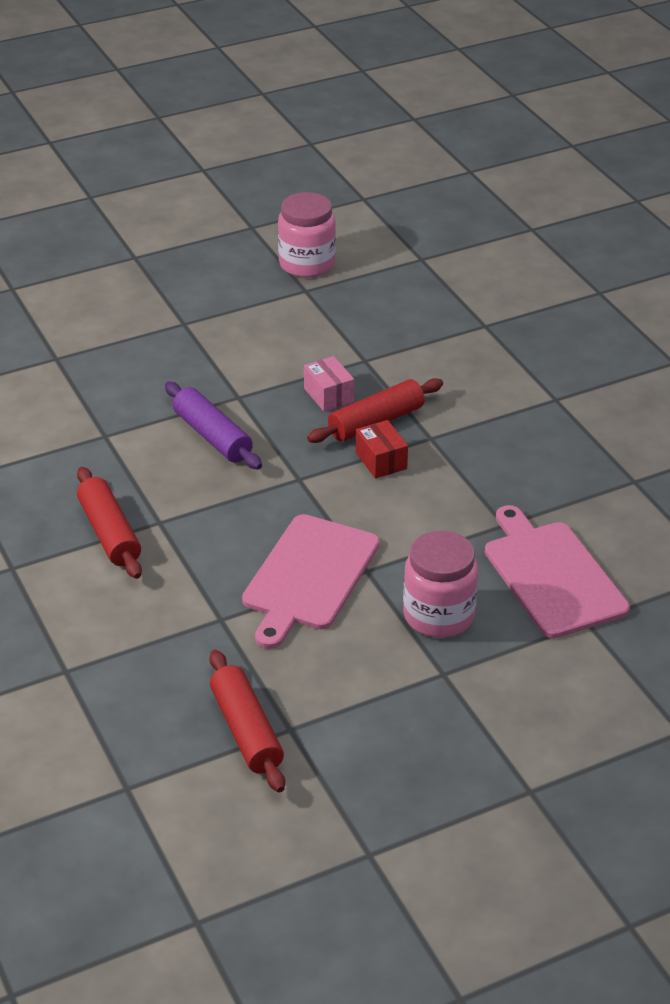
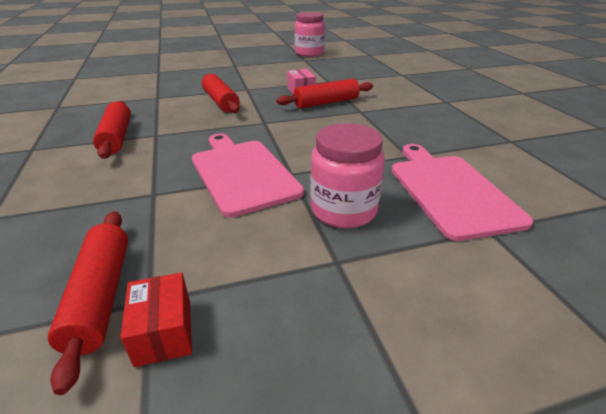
camera: 10 degrees right, 5 degrees down
purple rolling pin [165,382,262,470] -> red rolling pin [202,74,240,113]
pink cutting board [242,514,380,649] -> pink cutting board turned 120 degrees clockwise [192,133,304,217]
red box [355,420,408,478] -> red box moved to [120,273,192,367]

